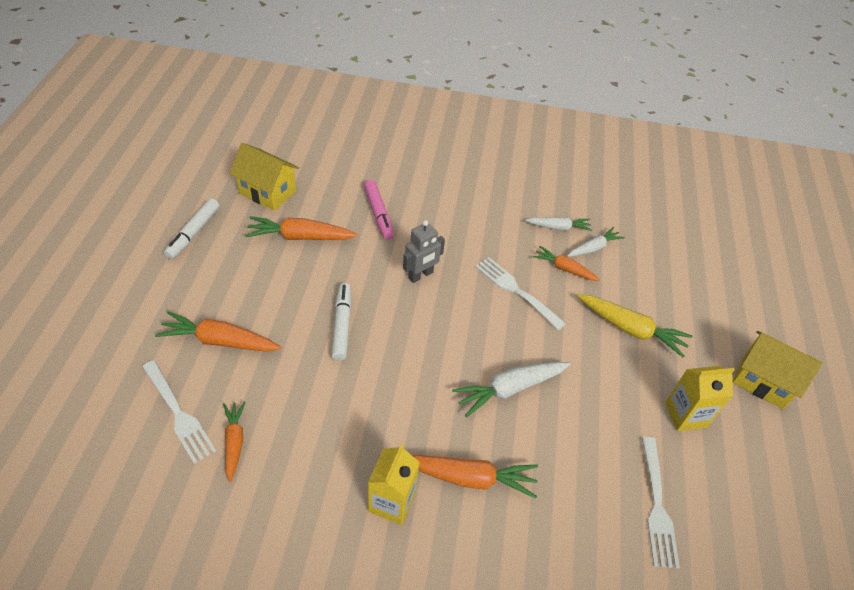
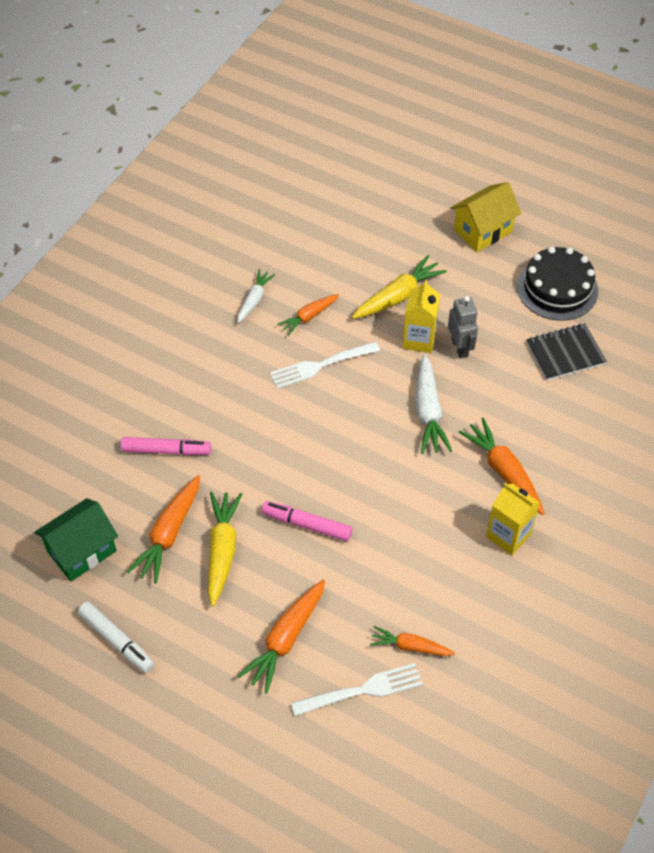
camera: 65 degrees left, 5 degrees up
yellow house [230,143,299,211] -> green house [34,498,118,582]
white marker [331,283,351,361] -> pink marker [262,501,352,541]
grey robot [403,220,445,283] -> grey robot moved to [448,296,478,358]
orange carrot [412,455,538,499] -> orange carrot turned 60 degrees counterclockwise [459,418,545,515]
white carrot [567,227,625,257] -> none
white fork [642,437,680,569] -> black notebook [526,323,607,380]
yellow carton [665,366,735,431] -> yellow carton moved to [402,280,440,353]
none -> yellow carrot [208,492,242,607]
none -> black cake [517,247,598,321]

